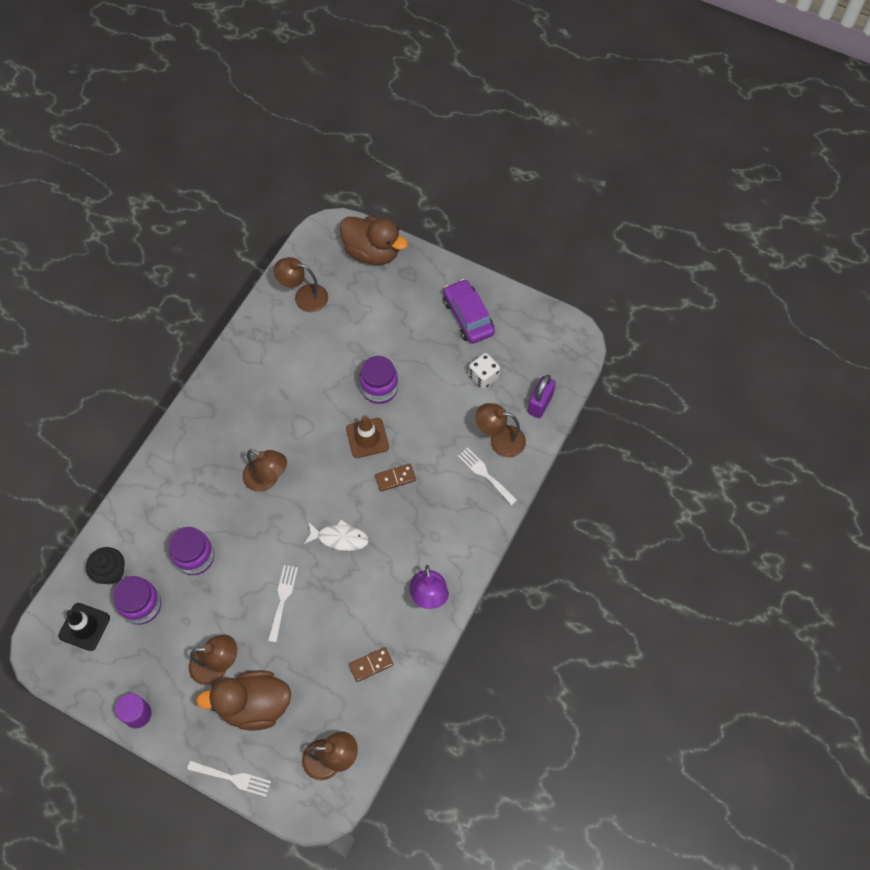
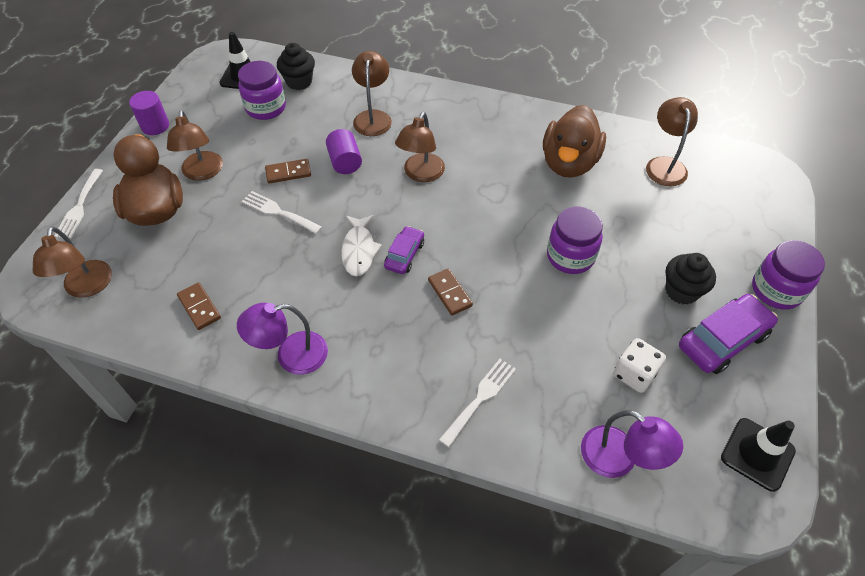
camera: 80 degrees right, 10 degrees down
purple jar [168,527,214,575] -> purple jar moved to [752,240,825,310]
white fork [268,565,298,643] -> white fork turned 150 degrees counterclockwise [242,191,322,234]
brown duck [339,216,408,265] -> brown duck moved to [543,105,606,178]
brown traffic cone [346,415,389,458] -> none
brown lamp [475,403,526,457] -> brown lamp moved to [352,51,392,136]
purple padlock [528,375,556,418] -> purple lamp [581,410,683,478]
none -> brown domino [265,159,311,184]
none -> purple cylinder [326,129,362,174]
none -> purple car [384,226,424,274]
none -> black cupcake [665,253,716,305]
none -> black traffic cone [721,418,796,492]

